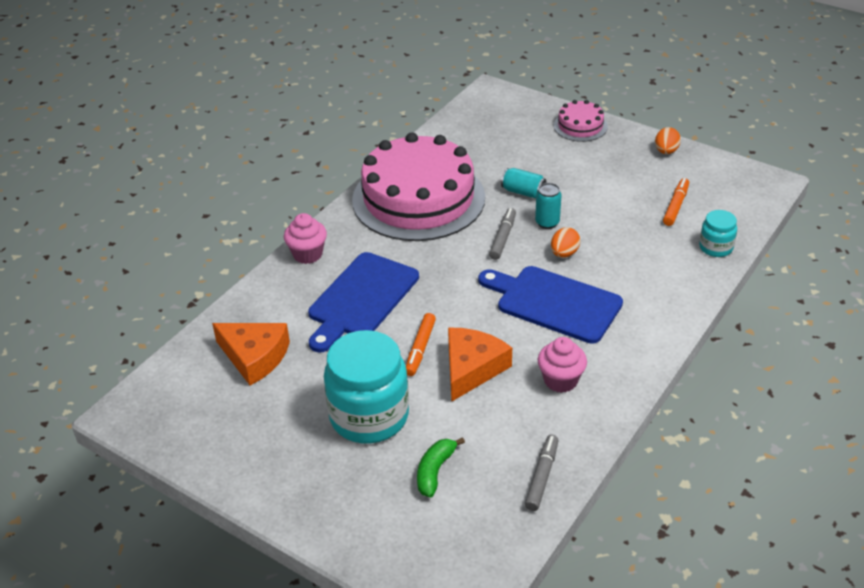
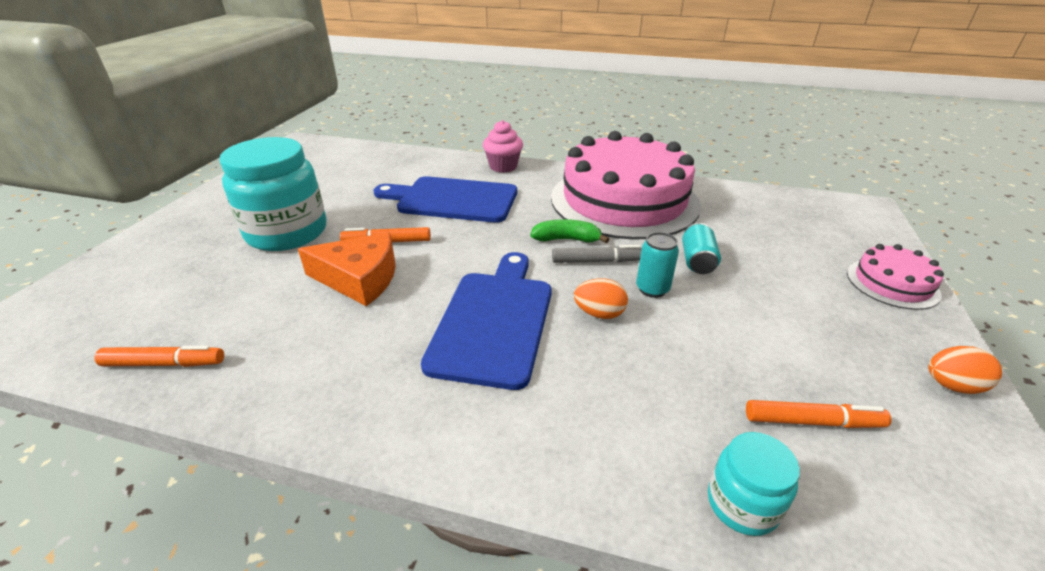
camera: 70 degrees right, 5 degrees down
orange cheese [212,323,290,386] -> none
green banana [417,437,465,497] -> green banana moved to [530,219,609,243]
grey marker [525,435,559,511] -> orange marker [94,346,224,367]
pink cupcake [538,337,587,393] -> none

